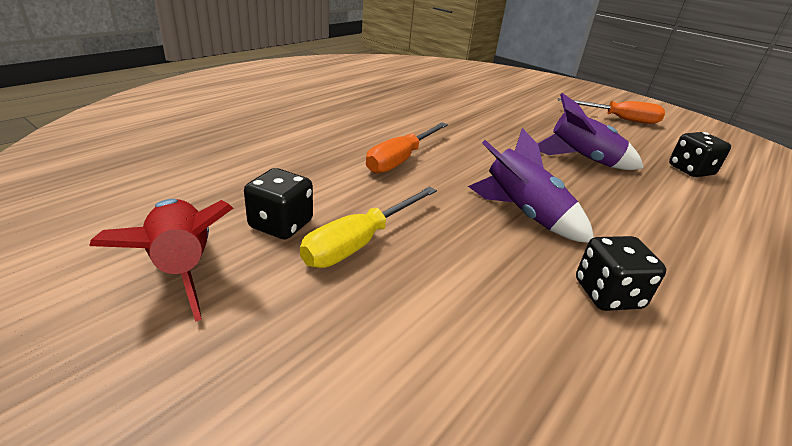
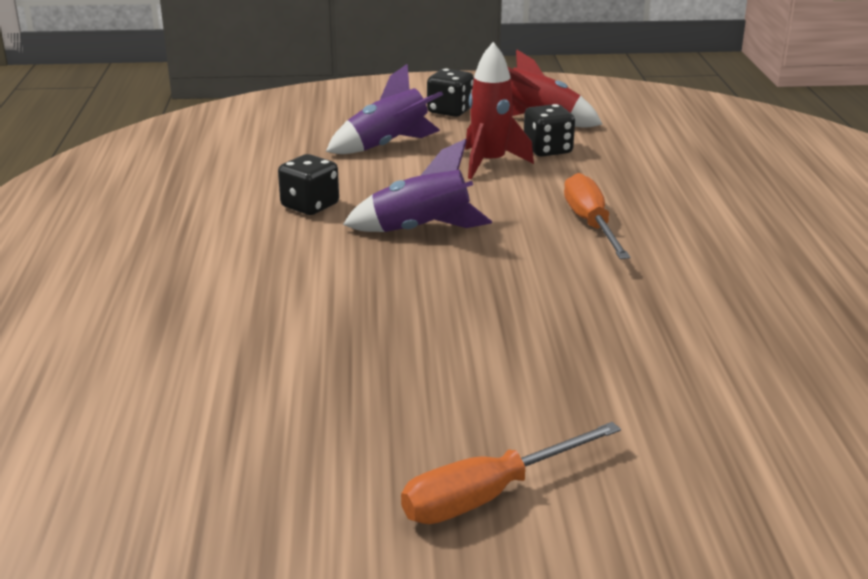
camera: 140 degrees right, 5 degrees down
yellow screwdriver [300,186,437,268] -> red rocket [465,42,534,179]
purple rocket [537,93,644,170] -> purple rocket moved to [326,64,443,154]
black dice [669,132,731,177] -> black dice moved to [427,69,474,117]

